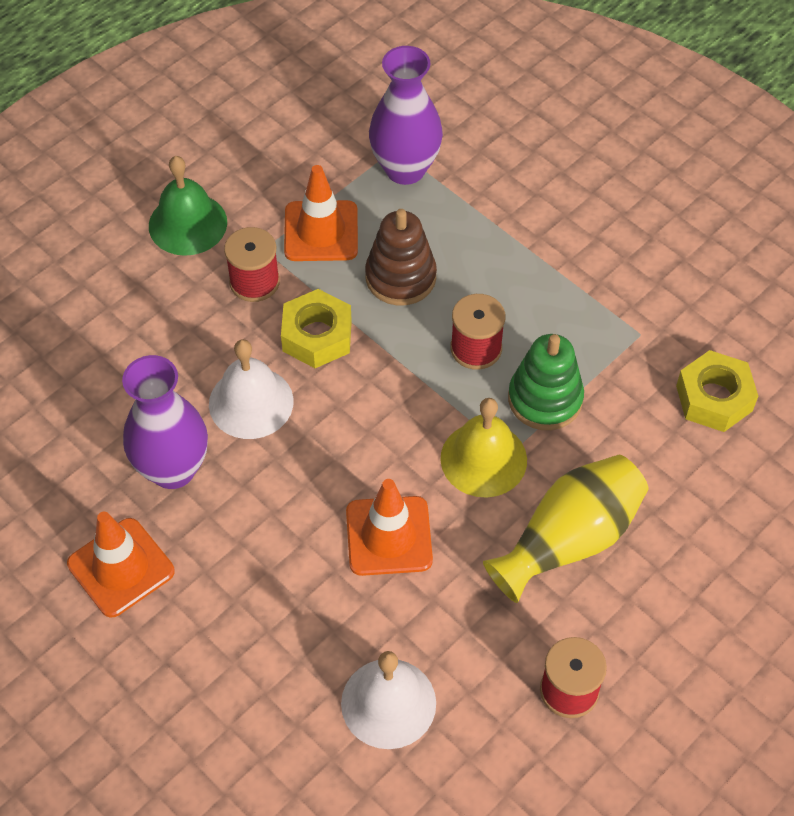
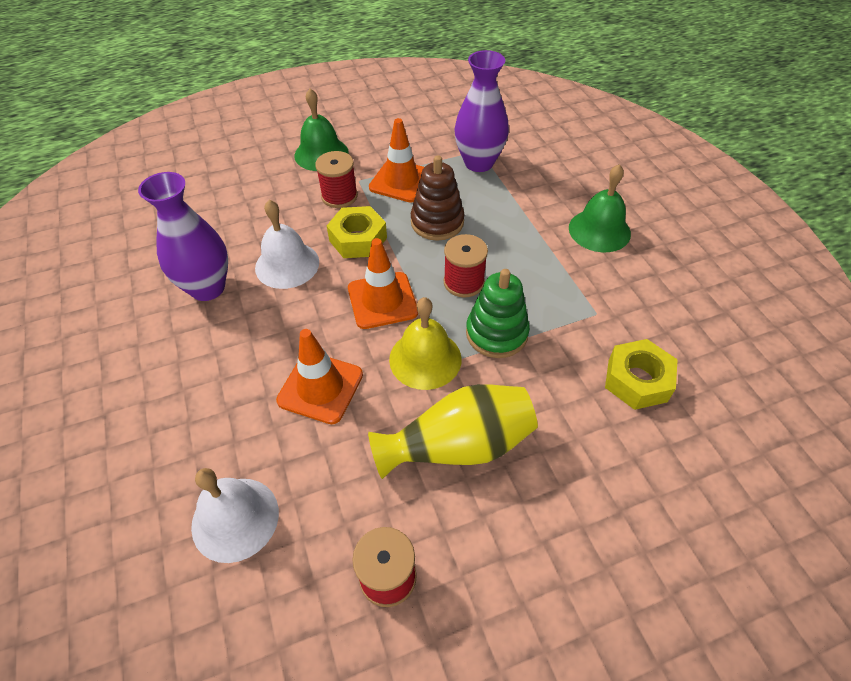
camera: 25 degrees right, 5 degrees down
orange traffic cone [67,512,175,618] -> orange traffic cone moved to [348,238,418,329]
none -> green bell [569,164,631,252]

